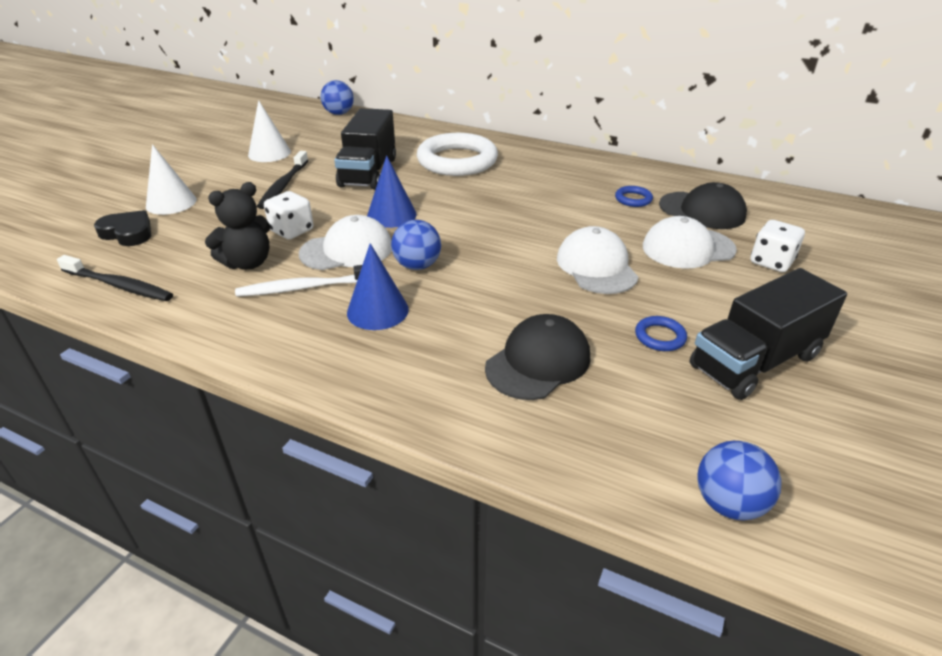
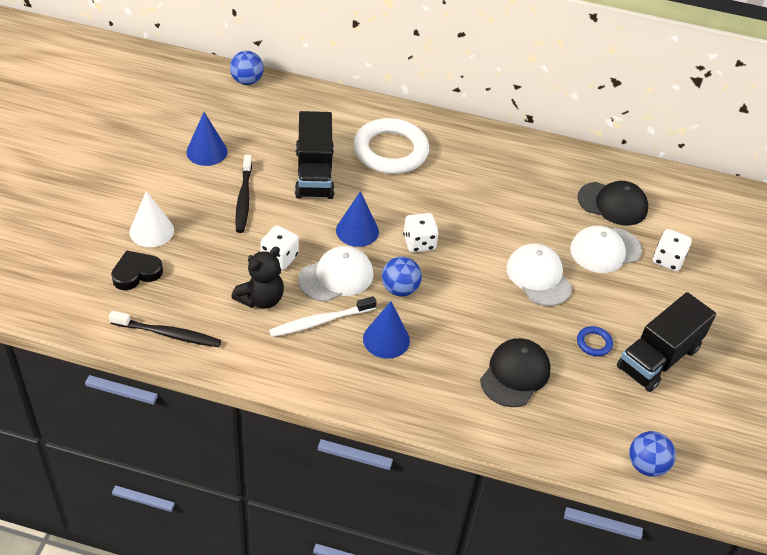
camera: 15 degrees left, 10 degrees up
black heart [94,210,151,246] -> black heart turned 45 degrees counterclockwise [111,250,163,290]
white cone [248,100,291,162] -> blue cone [186,112,228,166]
blue ring [615,186,653,207] -> none
none -> white dice [403,213,439,253]

